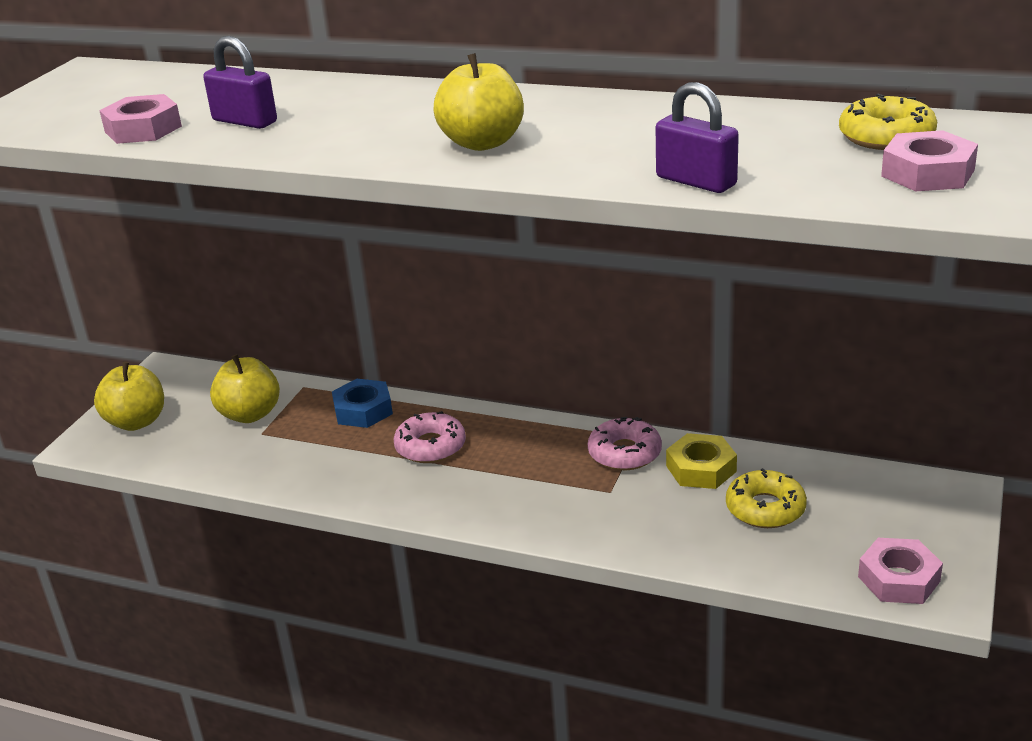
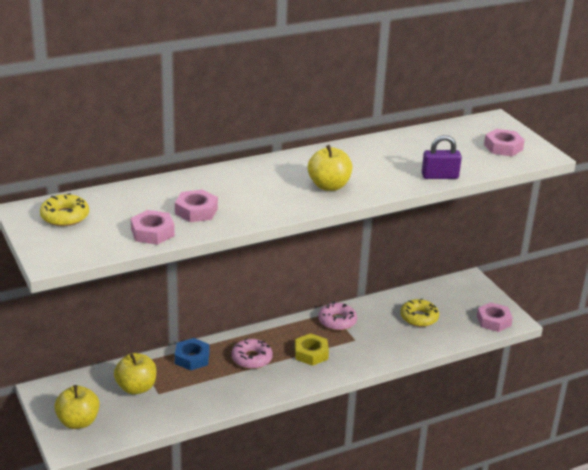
camera: 50 degrees left, 0 degrees up
purple padlock [203,36,277,129] -> pink nut [175,189,218,222]
yellow nut [666,433,737,489] -> yellow nut moved to [295,333,329,366]
yellow donut [839,94,937,150] -> yellow donut moved to [40,193,89,226]

